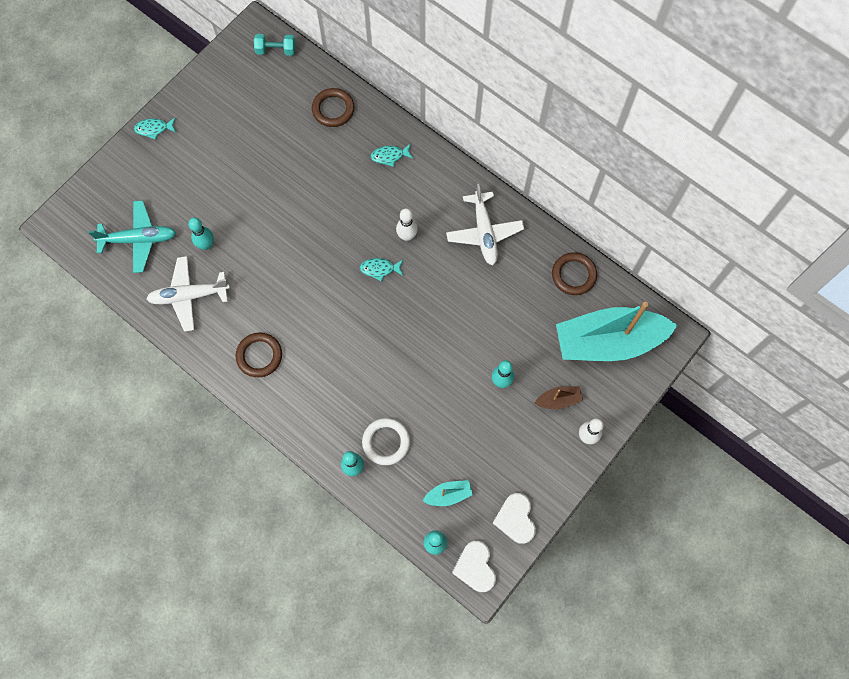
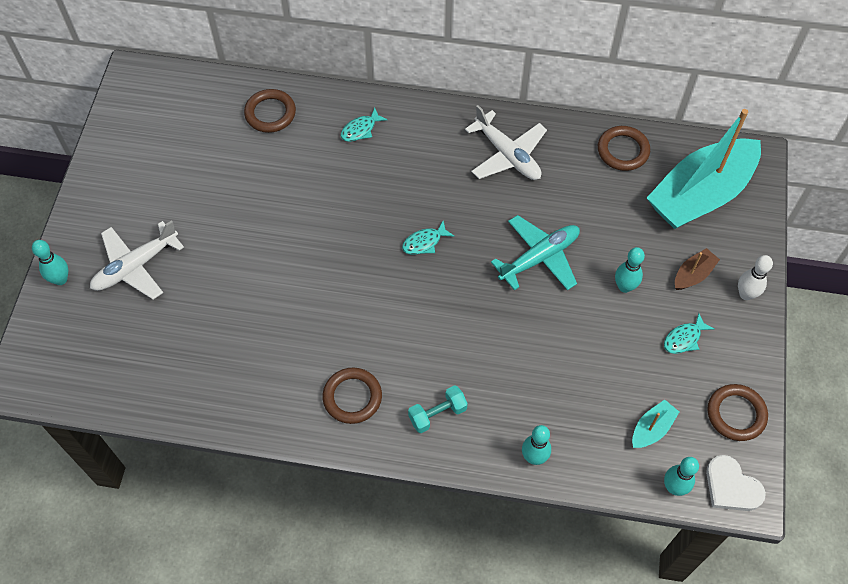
camera: 30 degrees left, 10 degrees down
turquoise plane [88,200,176,273] -> turquoise plane moved to [491,215,580,290]
turquoise fish [134,118,176,140] -> turquoise fish moved to [664,313,714,354]
white plane [146,256,230,332] -> white plane moved to [90,220,184,299]
turquoise bowling pin [188,218,214,250] -> turquoise bowling pin moved to [32,240,68,285]
turquoise dumbbell [254,34,295,55] -> turquoise dumbbell moved to [408,385,468,433]
white ring [362,418,410,465] -> none
white bowling pin [396,208,418,241] -> none
white heart [493,493,536,544] -> brown ring [708,384,768,441]

